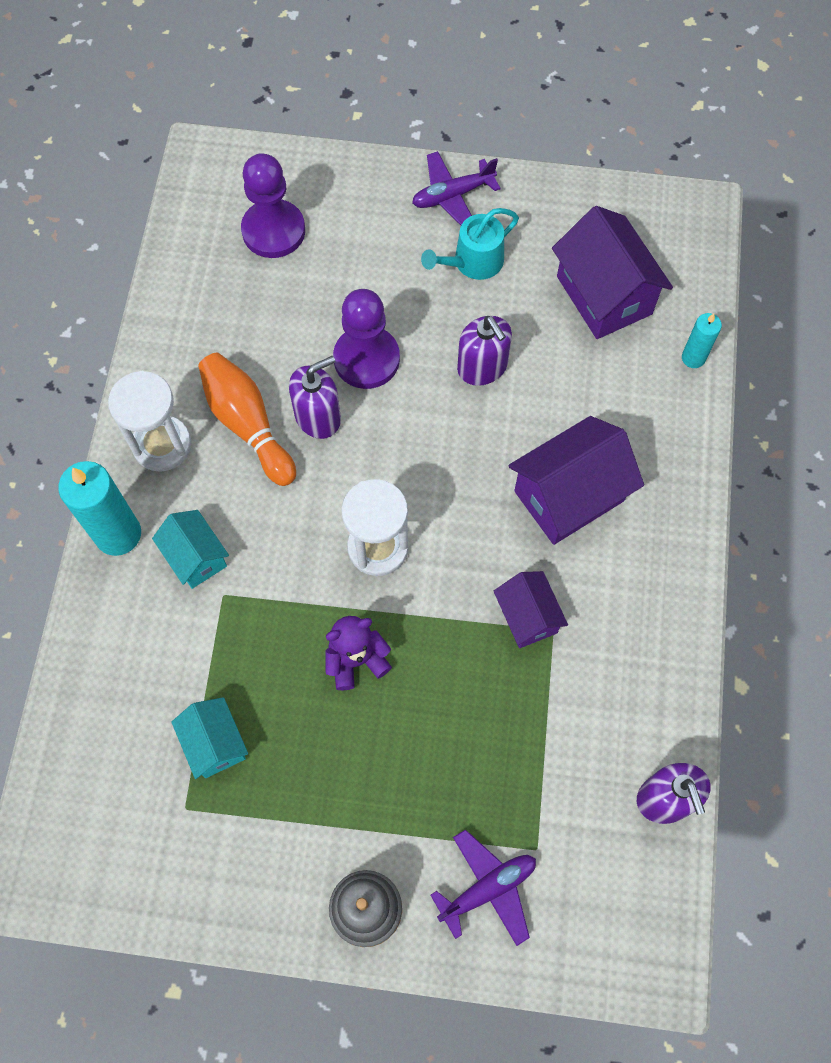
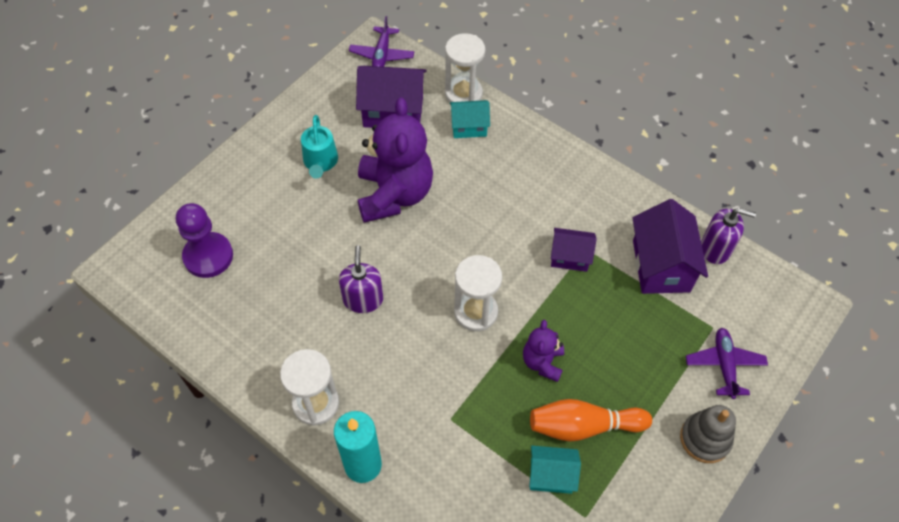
camera: 60 degrees left, 10 degrees down
turquoise house [152,510,229,589] -> turquoise house moved to [450,100,490,138]
orange bowling pin [198,353,296,486] -> orange bowling pin moved to [530,399,652,442]
purple pawn [333,289,400,389] -> none
purple plane [412,151,501,225] -> purple plane moved to [349,16,414,67]
purple soap dispenser [457,316,512,386] -> purple teddy bear [358,97,433,223]
purple house [508,416,644,545] -> purple house moved to [632,199,708,294]
turquoise candle [682,313,722,368] -> white hourglass [445,33,485,103]

